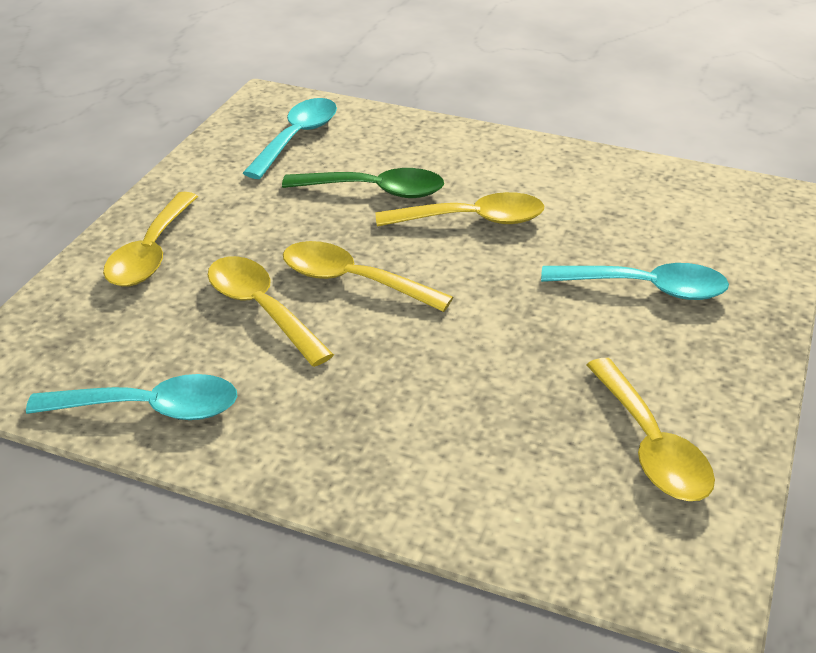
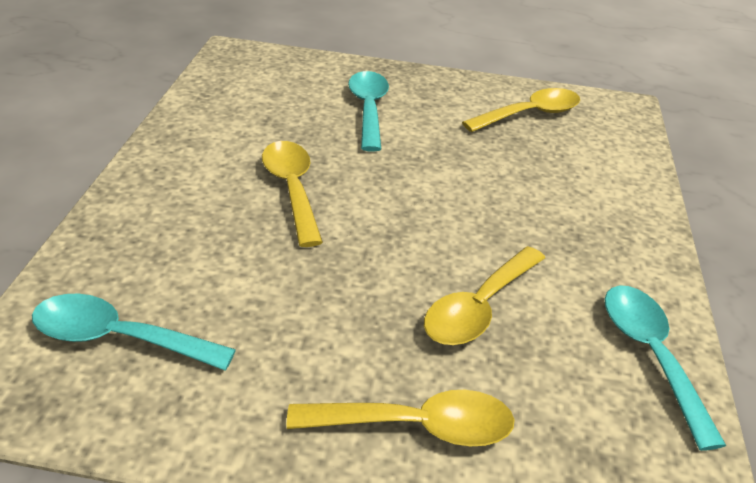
camera: 105 degrees left, 0 degrees up
green spoon [282,168,444,198] -> none
yellow spoon [283,241,453,312] -> none

